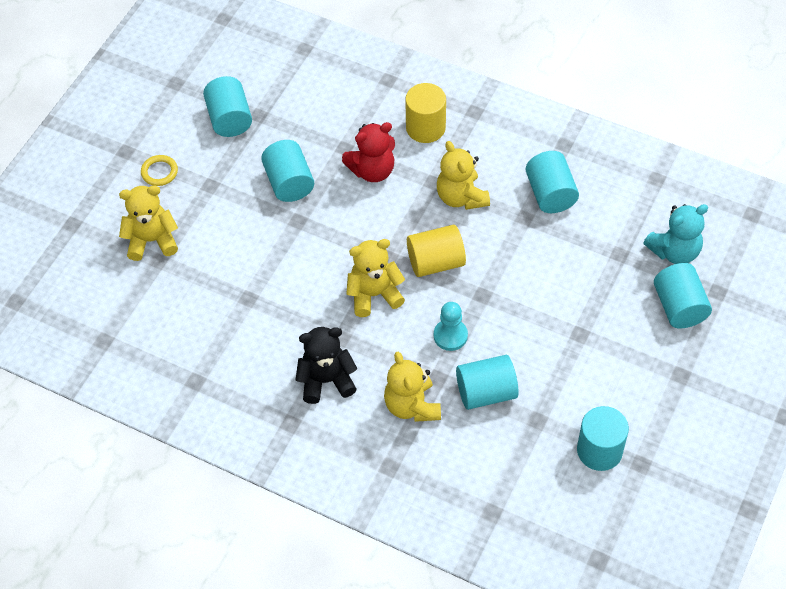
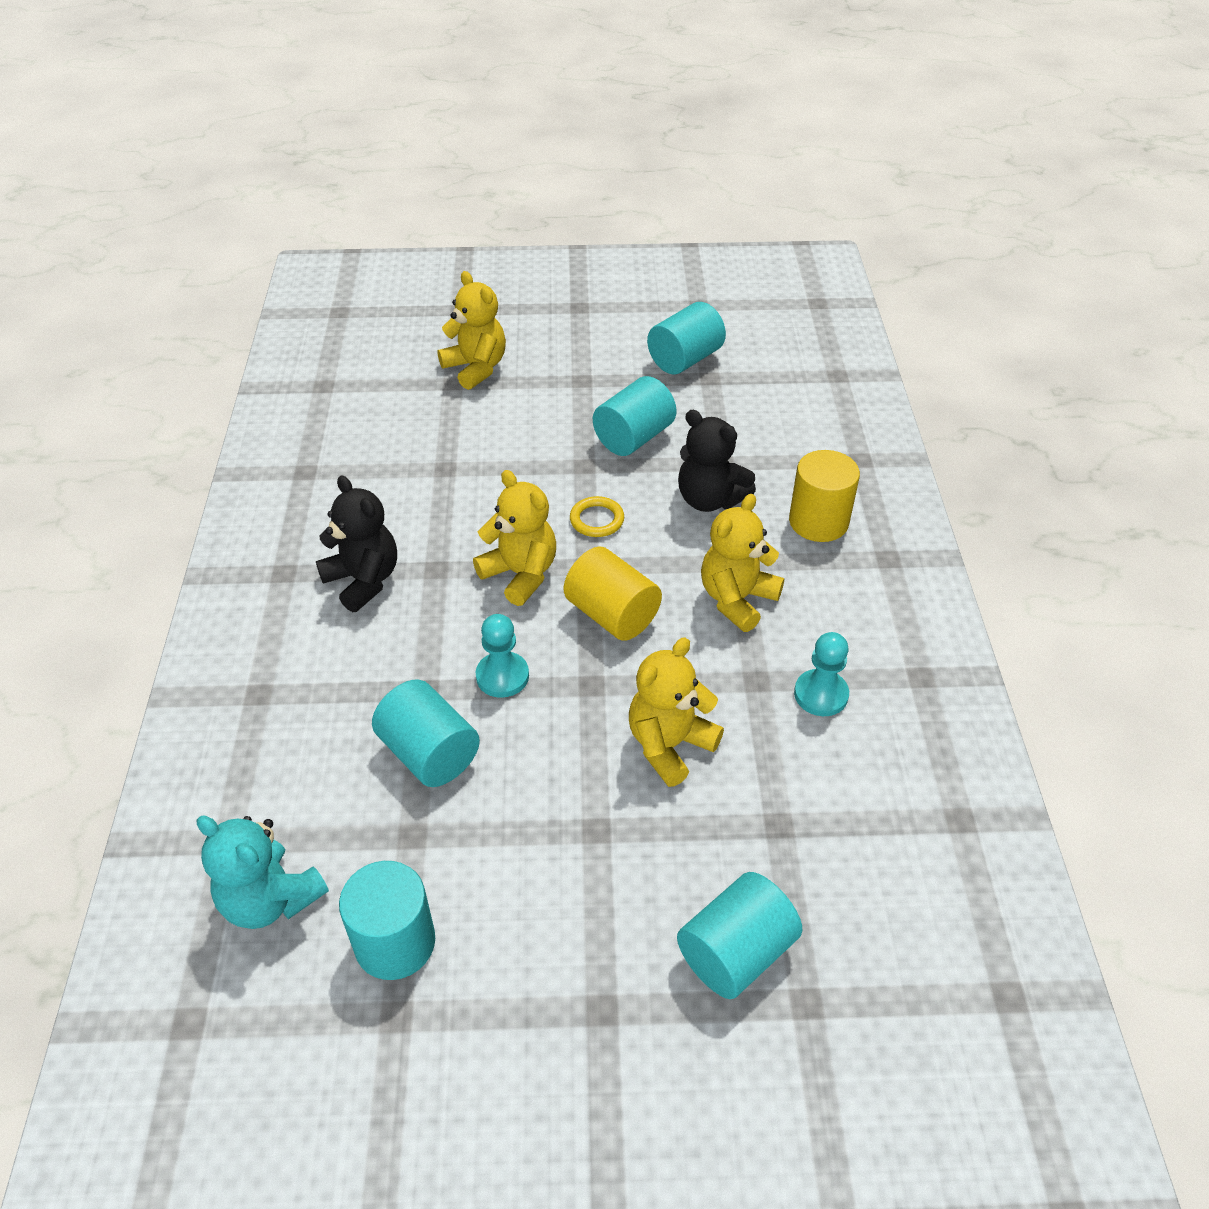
camera: 60 degrees right, 10 degrees down
yellow ring [141,155,178,186] -> yellow ring moved to [570,496,624,537]
red teddy bear [342,122,395,182] -> black teddy bear [678,410,756,512]
yellow teddy bear [384,352,441,422] -> yellow teddy bear moved to [629,637,724,787]
turquoise cylinder [526,151,579,213] -> turquoise pawn [794,632,849,716]
turquoise teddy bear [643,204,708,264] -> turquoise teddy bear moved to [197,816,329,929]

